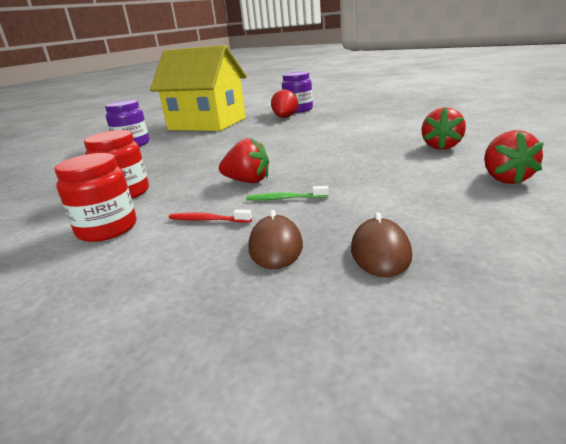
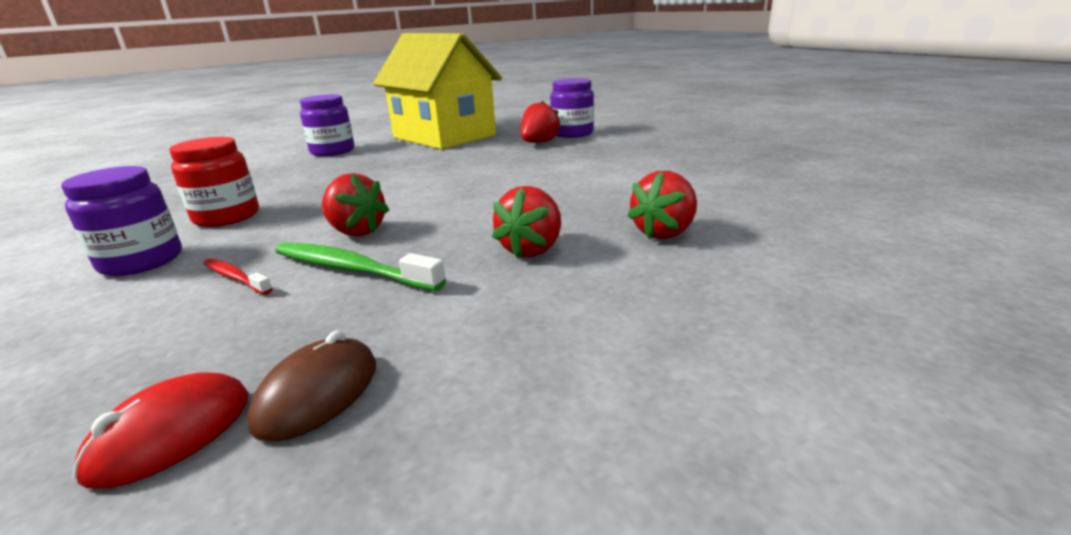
camera: 20 degrees right, 0 degrees up
red jar [55,153,137,242] -> purple jar [61,166,182,276]
green toothbrush [246,186,329,201] -> green toothbrush [275,242,446,291], size x1.78
brown mouse [248,210,303,269] -> none
red strawberry [484,130,544,184] -> red strawberry moved to [492,186,561,258]
none -> red mouse [73,372,249,489]

